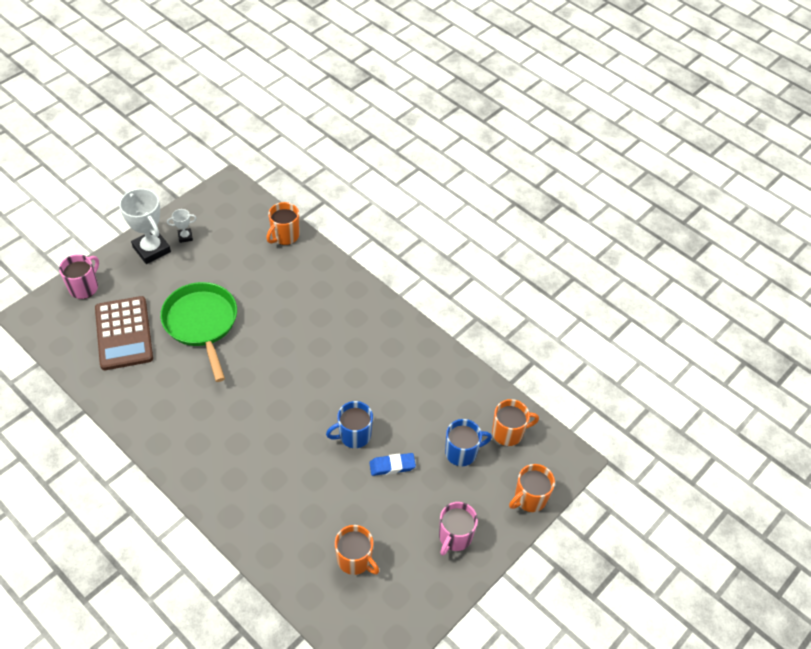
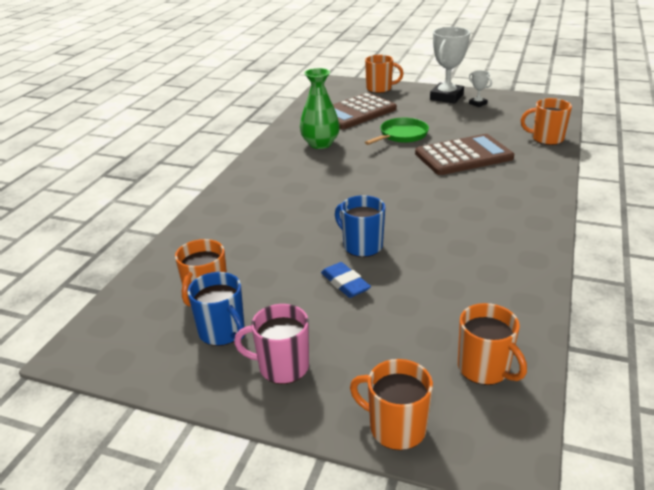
camera: 70 degrees right, 20 degrees down
pink mug [59,254,99,299] -> orange mug [365,55,403,93]
green pan [160,282,237,382] -> green pan [365,118,429,145], size x0.64
blue mug [445,419,492,466] -> blue mug moved to [187,272,245,346]
none -> green vase [300,68,340,149]
none -> brown calculator [415,134,514,175]

